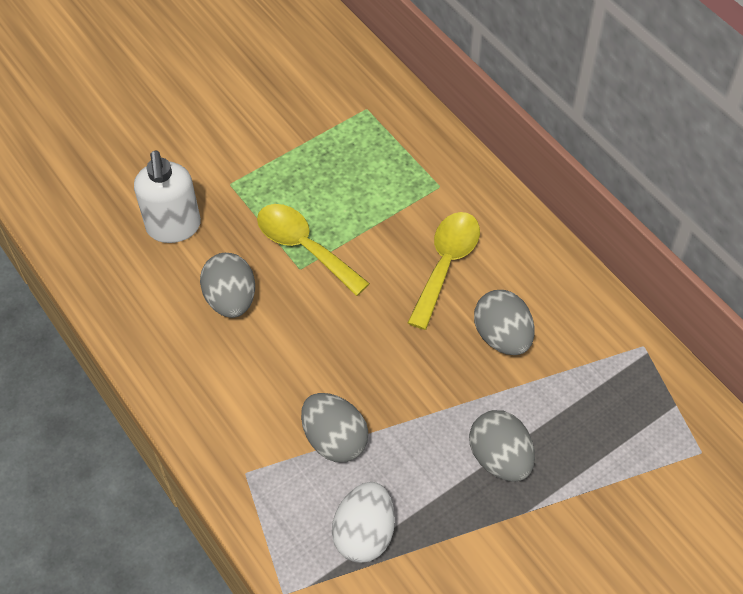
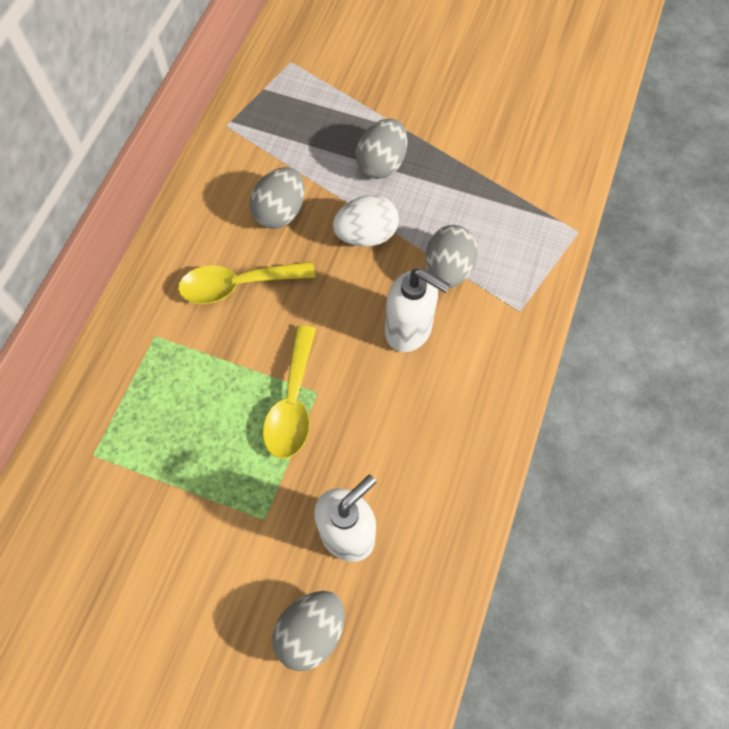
camera: 125 degrees left, 10 degrees up
grey egg [200,253,255,318] -> grey egg moved to [272,591,345,671]
white egg [332,482,395,563] -> white egg moved to [333,195,399,246]
none -> white soap dispenser [385,268,451,352]

